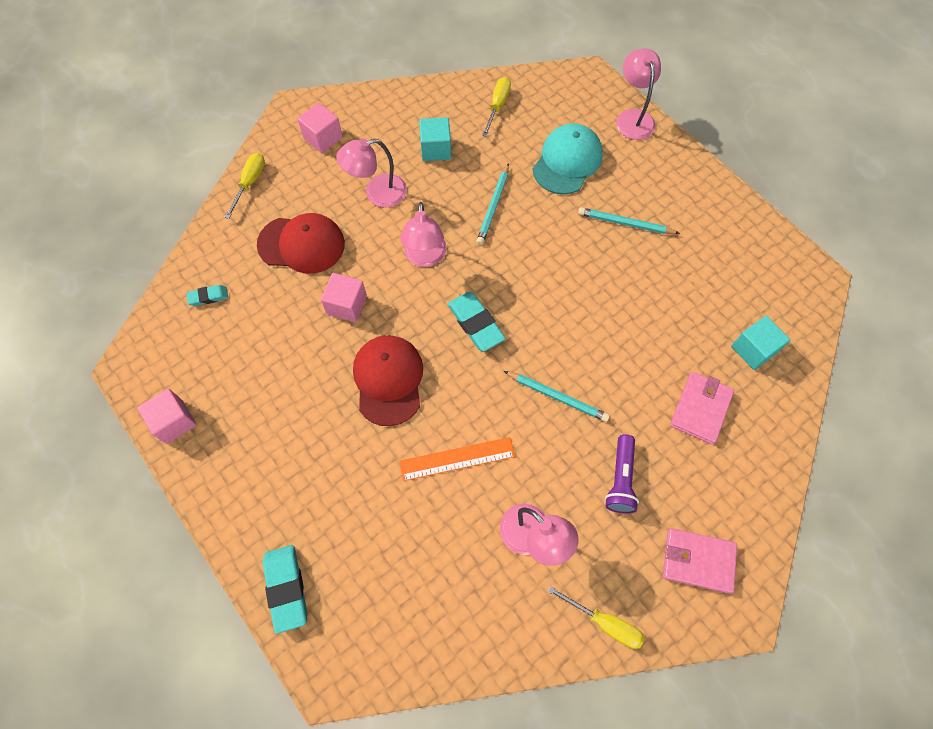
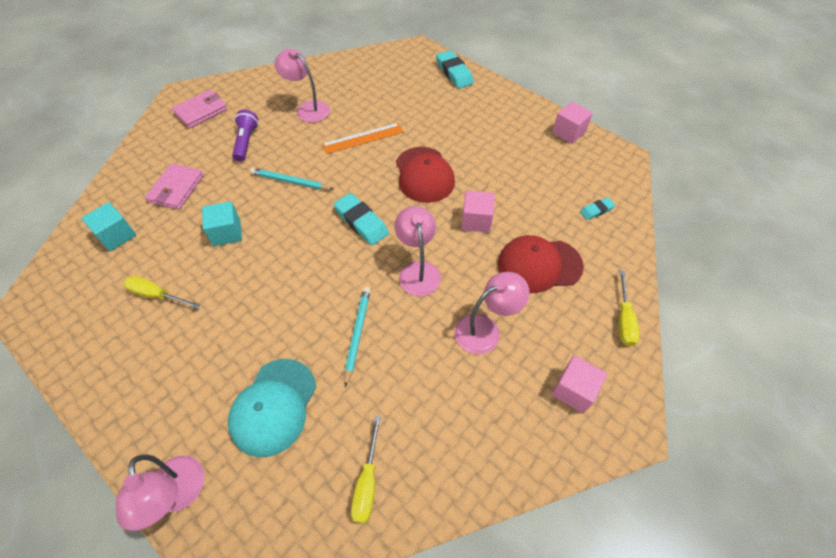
camera: 170 degrees right, 10 degrees down
turquoise cube [419,117,451,161] -> turquoise cube moved to [202,201,242,246]
yellow screwdriver [548,586,645,649] -> yellow screwdriver moved to [124,276,200,309]
turquoise pencil [578,207,680,234] -> none
pink wallet [663,528,737,594] -> pink wallet turned 45 degrees counterclockwise [172,90,227,128]

